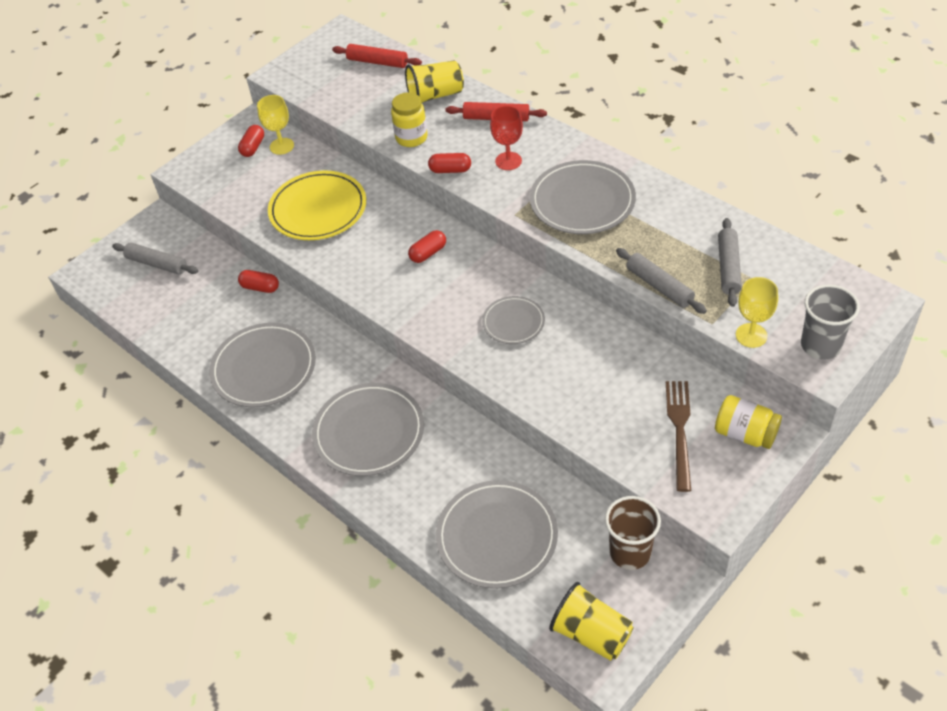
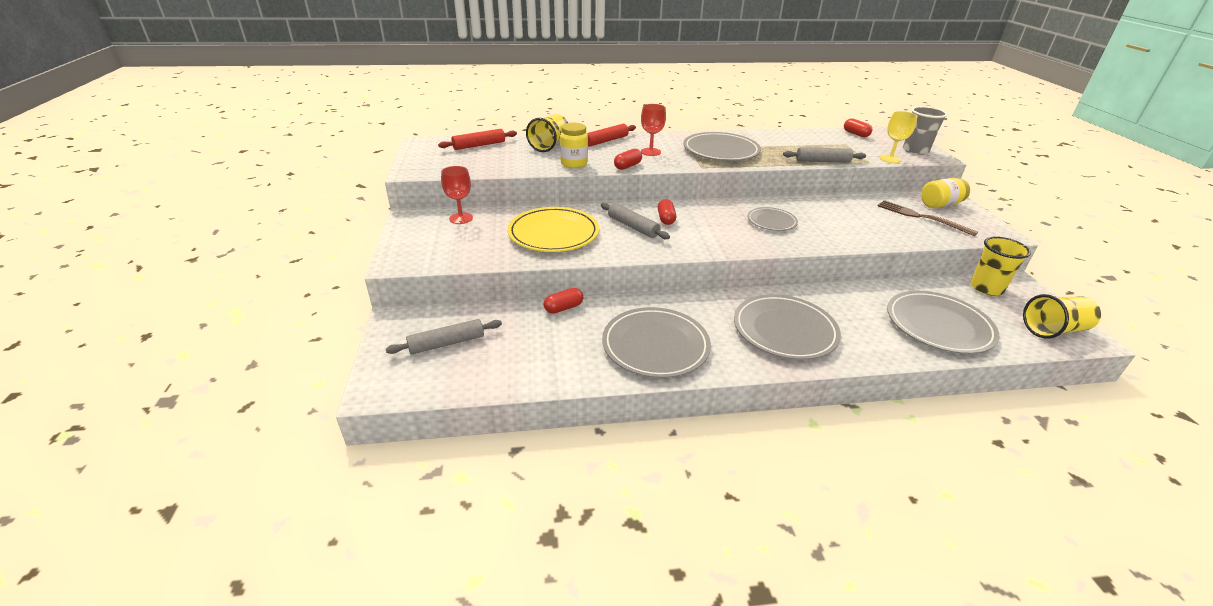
camera: 55 degrees left, 15 degrees down
red capsule [238,125,264,157] -> red capsule moved to [844,118,872,137]
yellow goblet [257,95,294,155] -> red goblet [441,166,473,224]
brown cup [605,496,661,570] -> yellow cup [970,236,1031,296]
grey rolling pin [718,218,742,307] -> grey rolling pin moved to [601,203,670,239]

